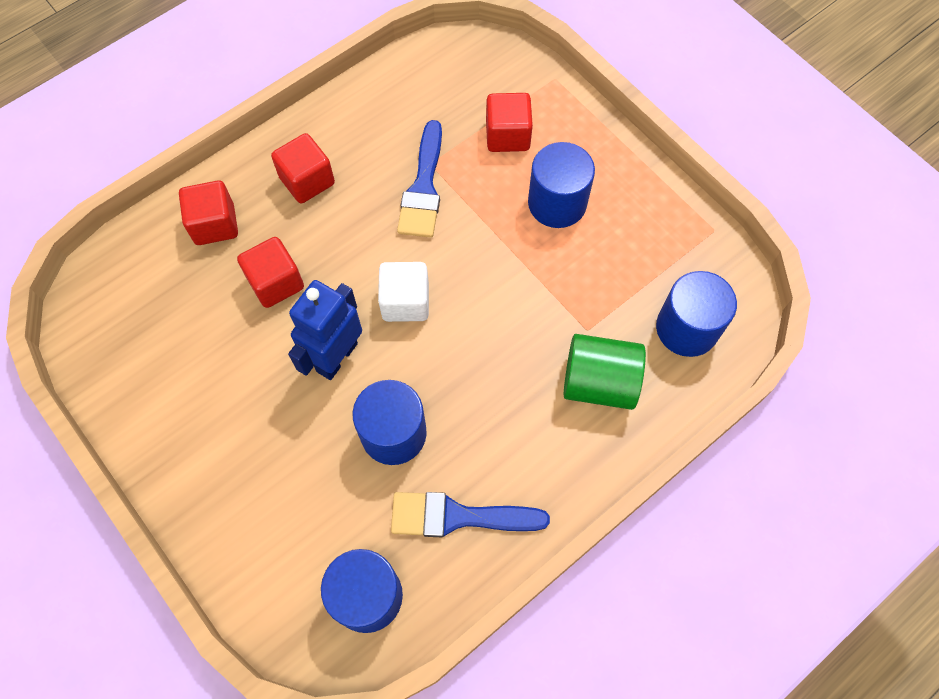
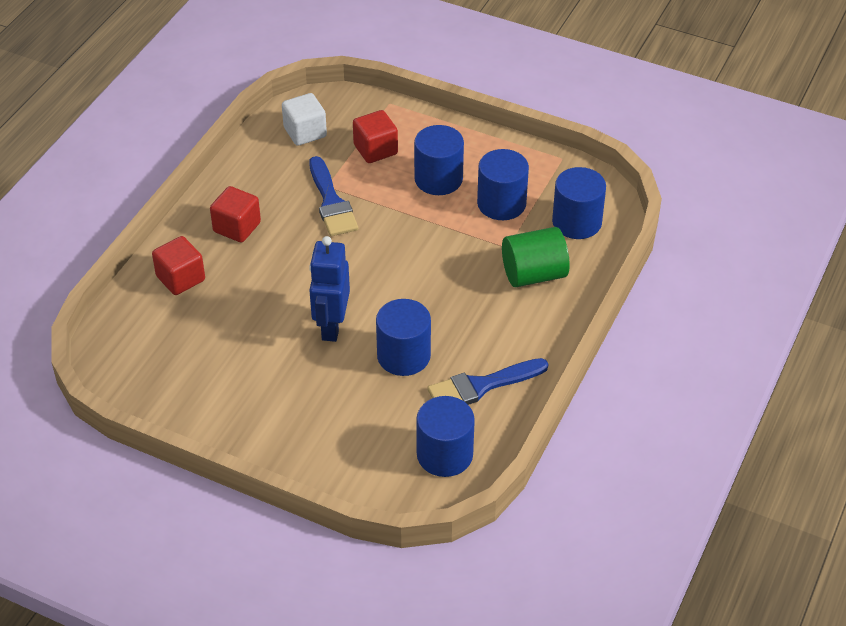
camera: 25 degrees left, 20 degrees down
red cube [237,237,304,308] -> none
white cube [378,262,429,322] -> white cube moved to [282,93,327,146]
none -> blue cylinder [477,149,529,220]

